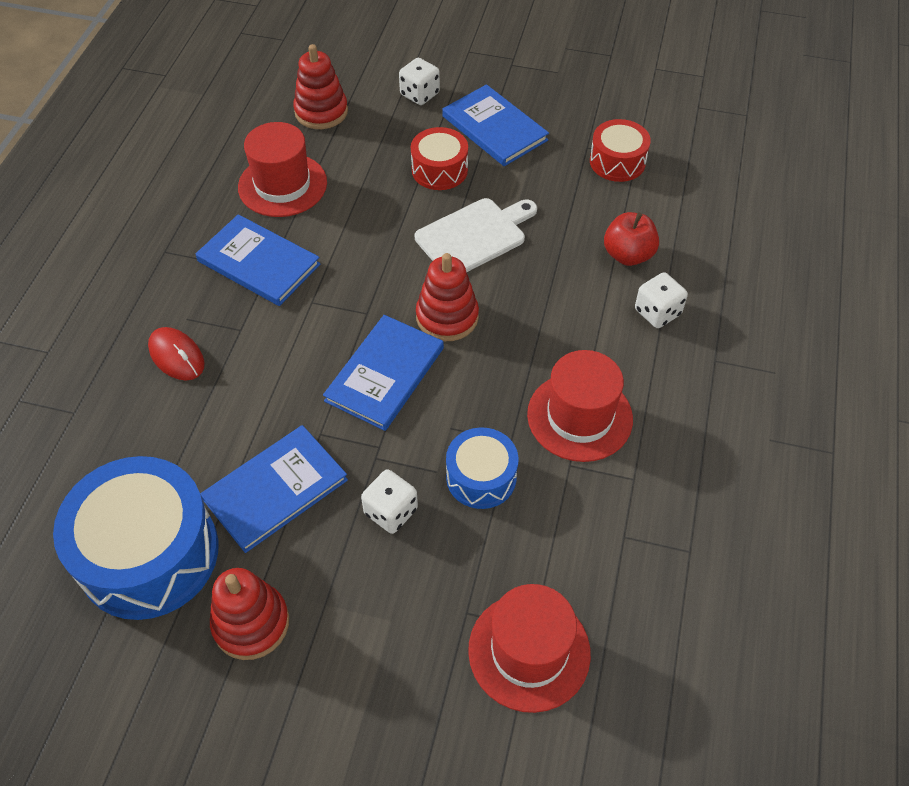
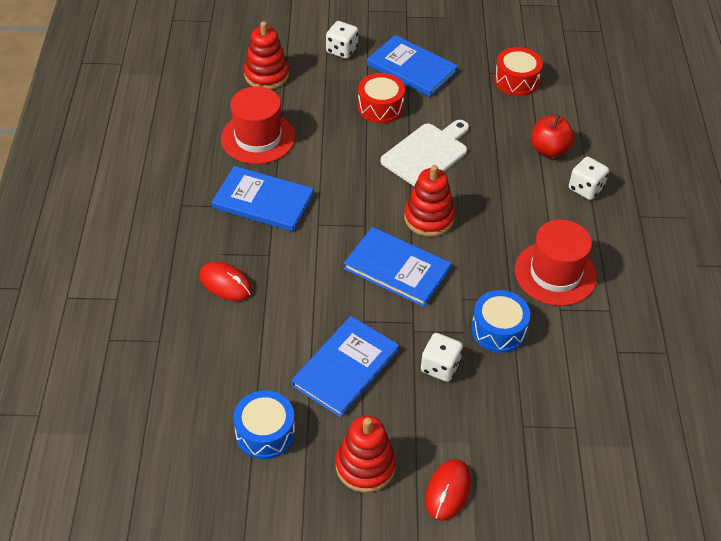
camera: 15 degrees left, 5 degrees down
blue drum [53,456,218,620] -> blue drum [233,390,295,459], size x0.53
blue book [323,315,444,431] -> blue book turned 75 degrees counterclockwise [344,227,452,307]
red hat [468,584,591,713] -> none
none -> red mouse [425,459,471,521]

